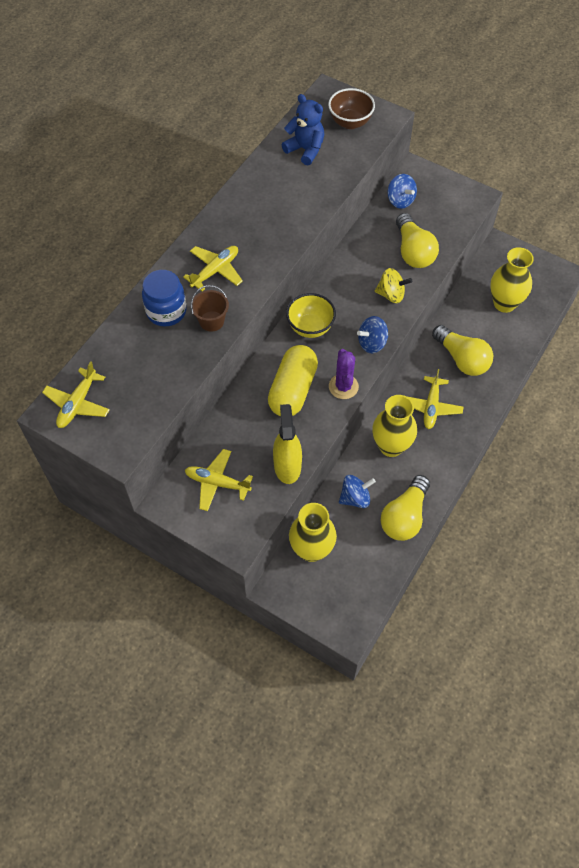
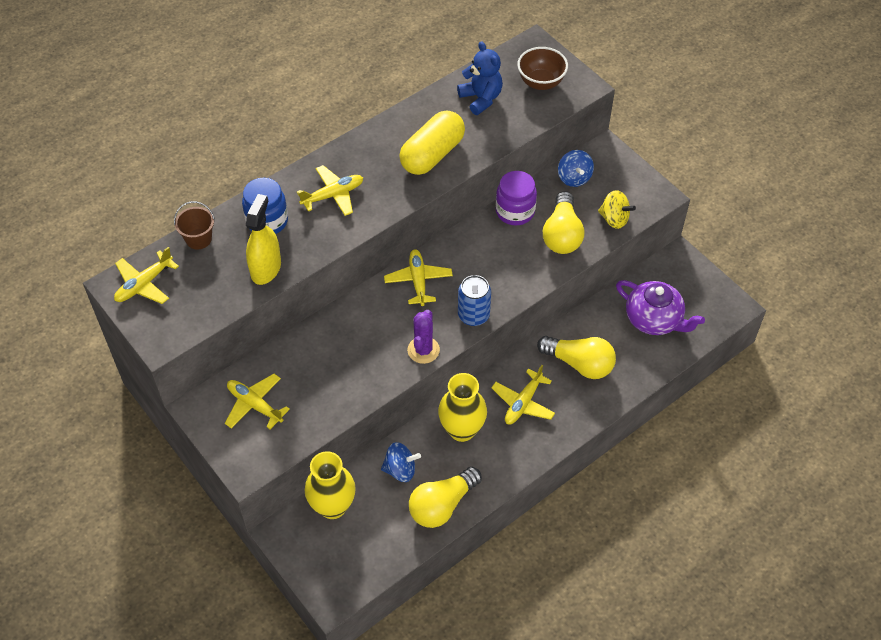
camera: 20 degrees right, 5 degrees down
brown bucket [191,285,229,332] -> brown bucket moved to [174,201,215,250]
yellow capsule [268,345,318,416] -> yellow capsule moved to [399,110,465,175]
yellow spray bottle [273,404,302,484] -> yellow spray bottle moved to [246,194,281,285]
yellow bowl [286,293,336,338] -> yellow plane [384,249,453,306]
blue spinning top [357,316,388,353] -> blue can [458,275,491,326]
yellow spinning top [375,268,412,303] -> yellow spinning top moved to [598,190,636,229]
yellow light bulb [432,325,493,376] -> yellow light bulb turned 45 degrees counterclockwise [537,336,616,379]
yellow vase [490,247,534,313] -> purple teapot [616,280,705,335]
none -> purple jar [496,171,537,225]

